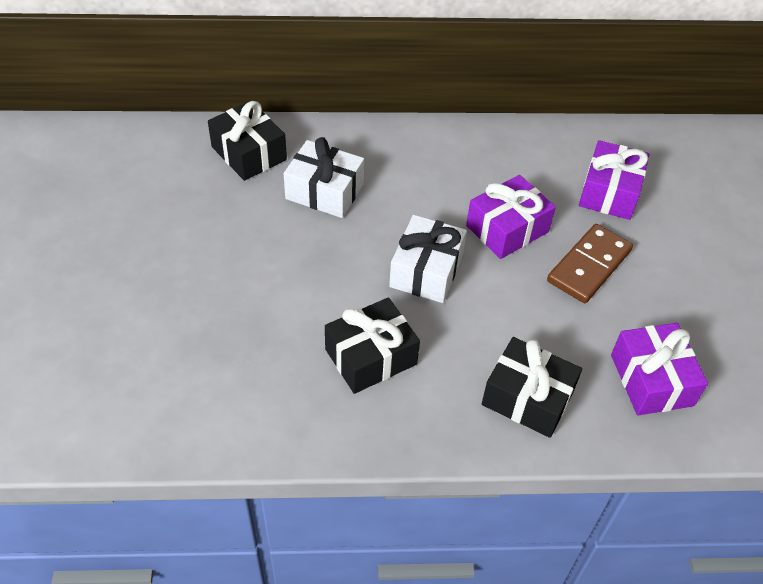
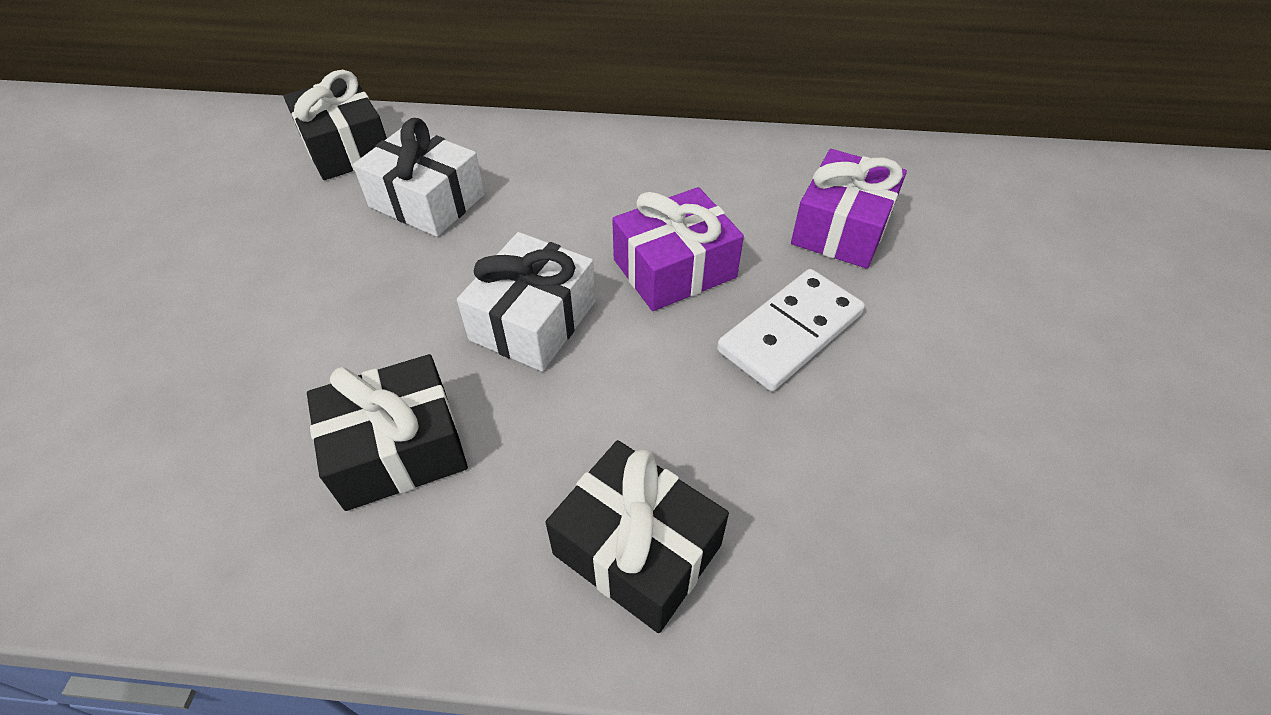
camera: 10 degrees right, 0 degrees up
brown domino [547,224,633,303] -> white domino [717,269,865,391]
purple gift [611,323,708,416] -> none

